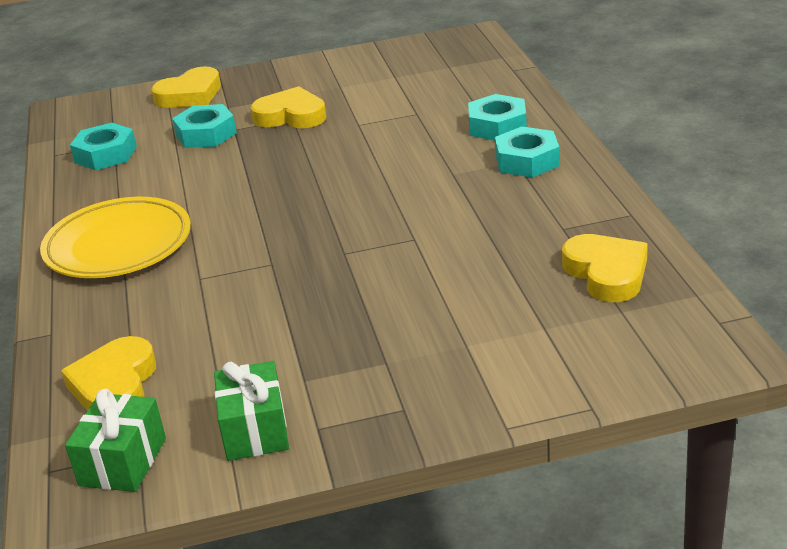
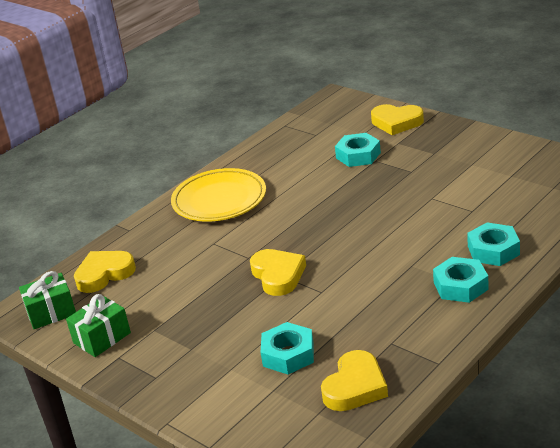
camera: 55 degrees right, 0 degrees up
turquoise nut [70,123,137,170] -> turquoise nut moved to [260,322,314,374]
yellow heart [251,86,326,128] -> yellow heart moved to [250,249,306,296]

